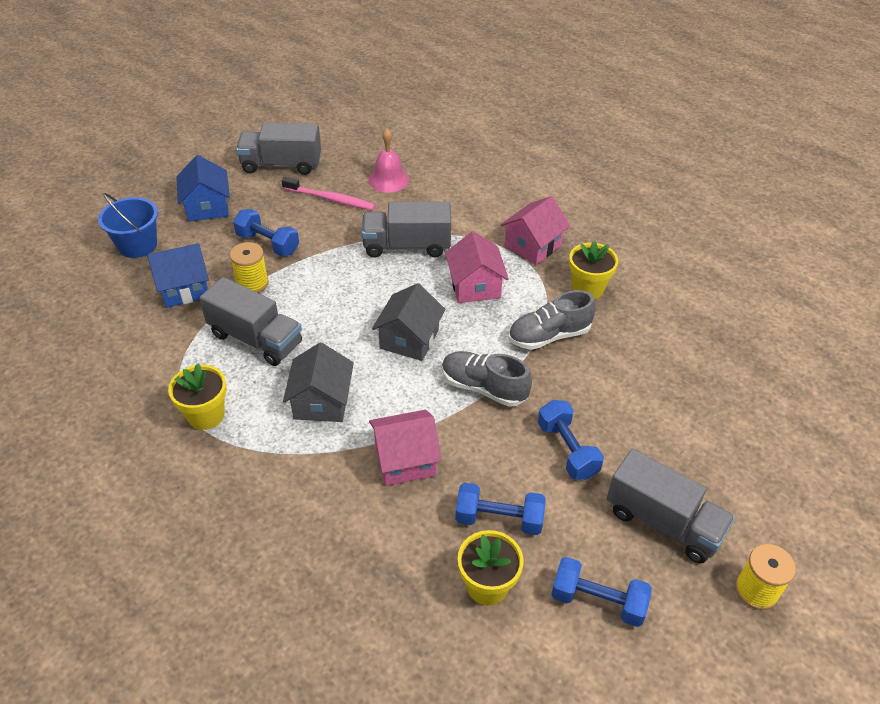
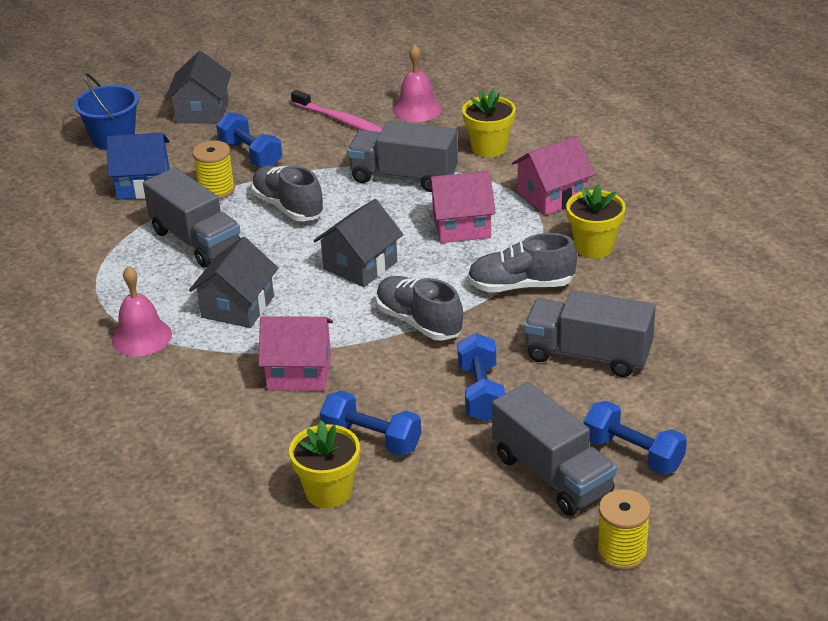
camera: 20 degrees right, 10 degrees down
yellow flower pot [168,364,227,430] -> yellow flower pot moved to [462,89,516,158]
blue house [176,155,230,222] -> grey house [165,51,231,123]
grey truck [236,123,321,175] -> grey truck moved to [524,290,655,377]
pink house [445,231,509,303] -> pink house turned 75 degrees clockwise [428,171,496,243]
blue dumbbell [551,557,652,627] -> blue dumbbell moved to [583,401,687,475]
none -> pink bell [112,266,172,357]
none -> grey shoe [251,165,324,221]

